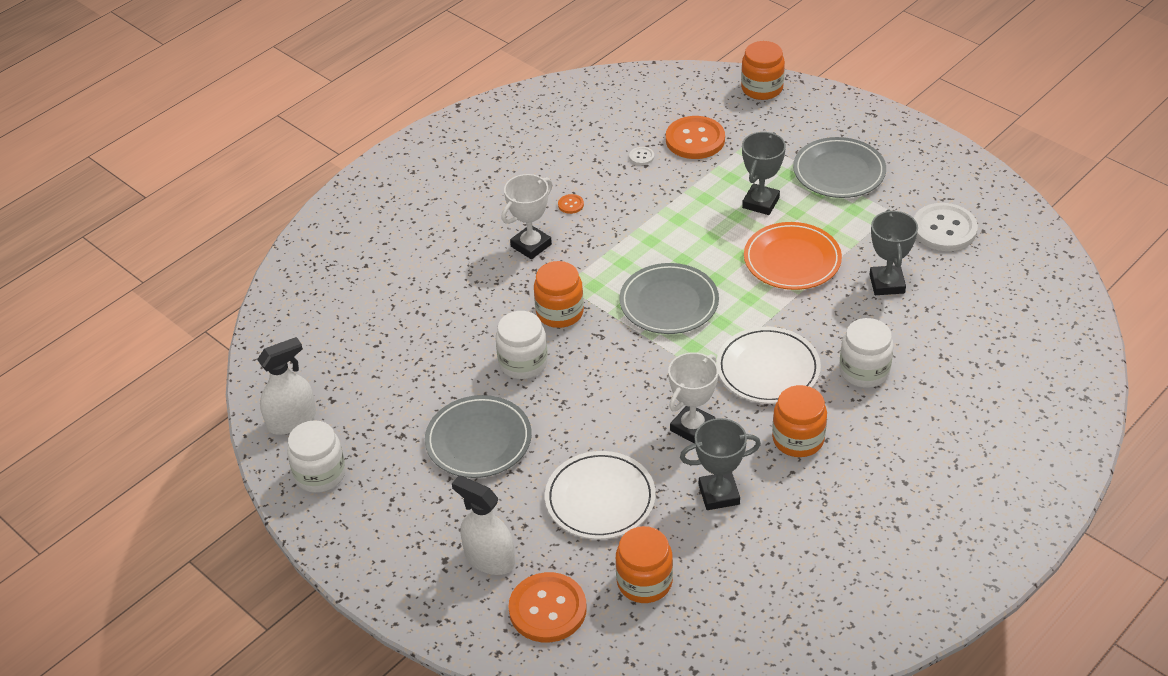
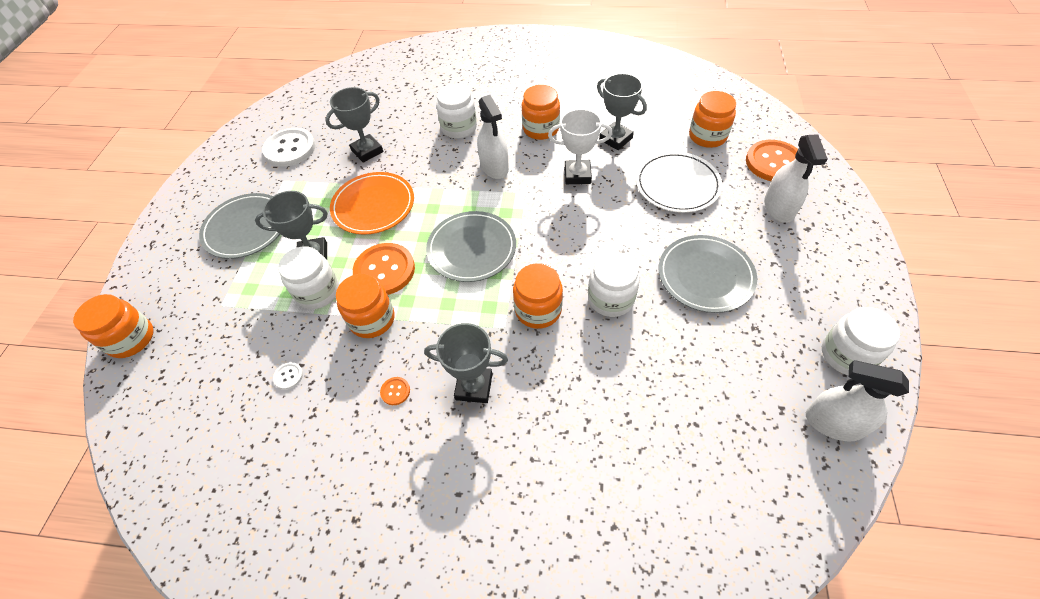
camera: 125 degrees left, 10 degrees up
white trophy [502,174,553,259] -> grey trophy [424,323,508,403]
orange button [666,116,725,159] -> orange button moved to [353,243,415,295]
white plate [716,327,821,404] -> white spray bottle [477,95,509,179]
none -> white jar [278,246,339,309]
none -> orange jar [336,274,394,338]

